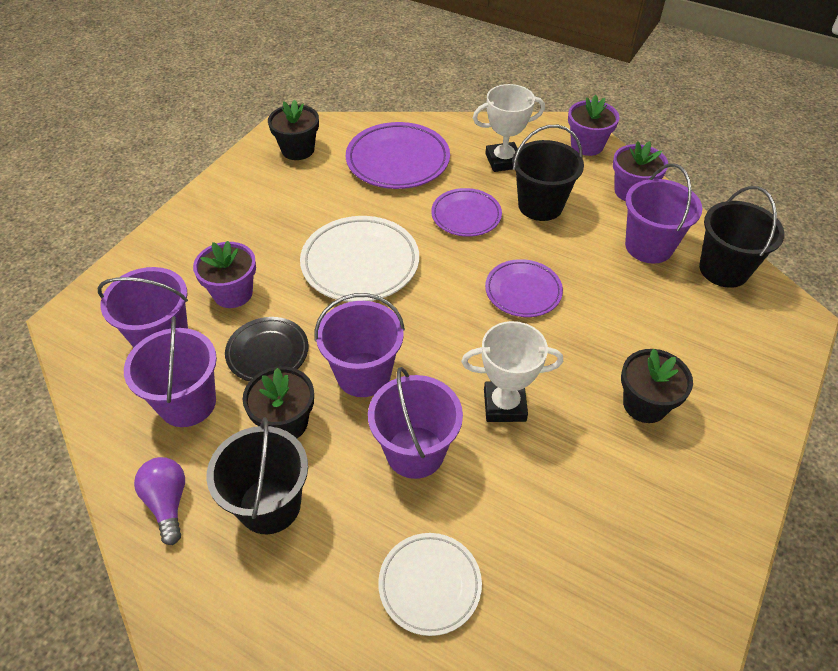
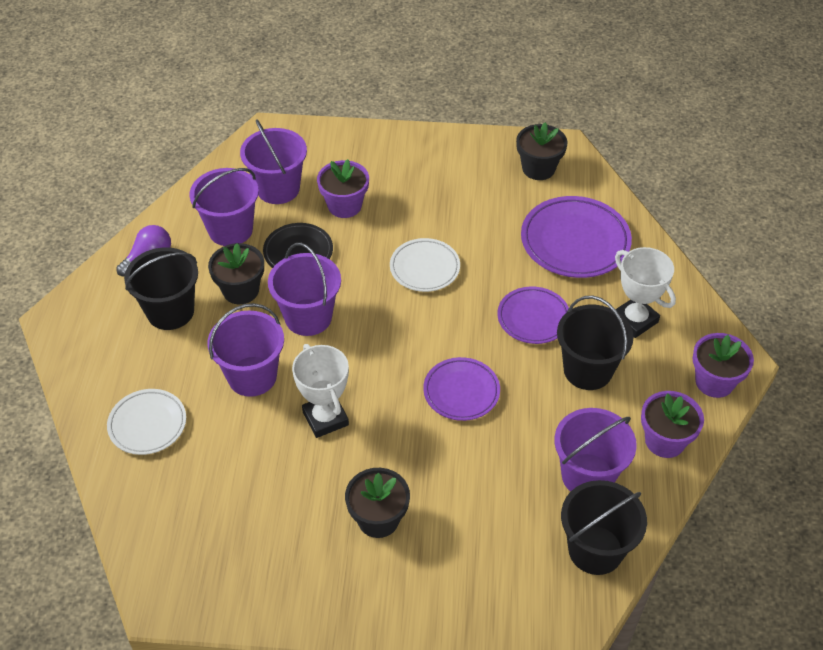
camera: 65 degrees right, 0 degrees up
white plate [300,216,419,302] -> white plate [390,238,460,292], size x0.63

